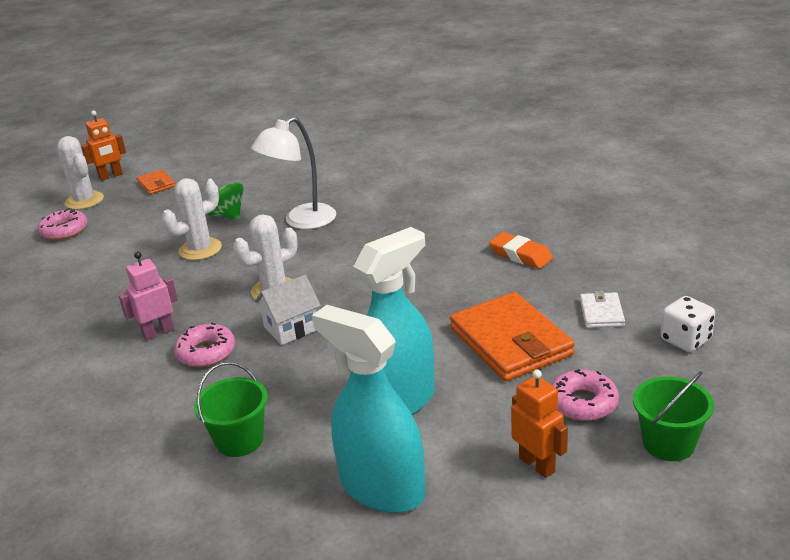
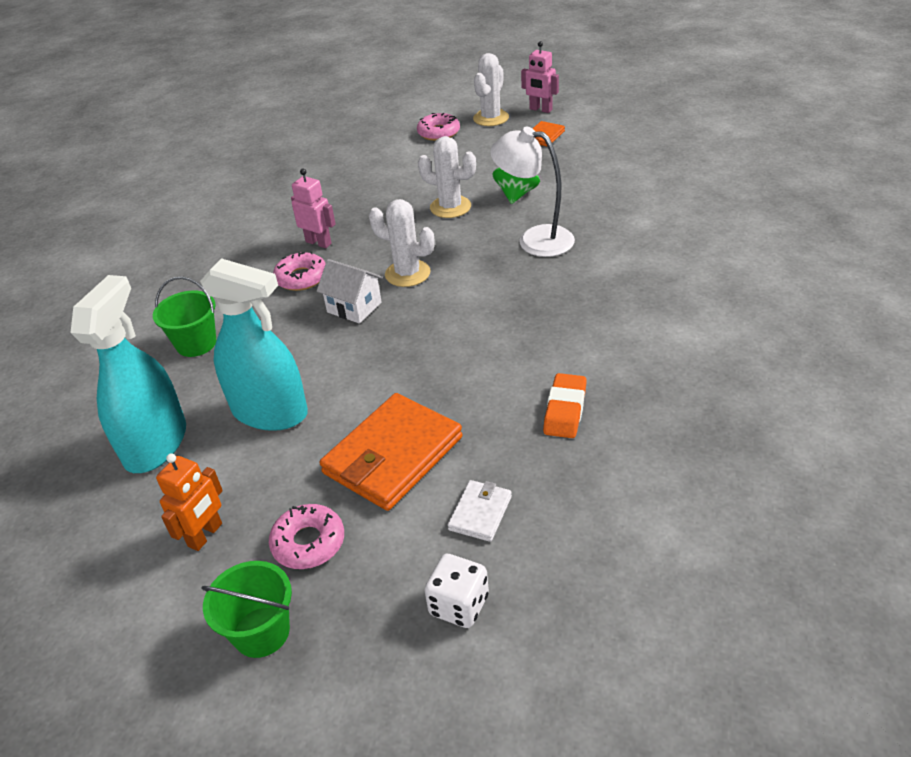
camera: 65 degrees right, 10 degrees up
orange robot [81,111,126,181] -> pink robot [521,41,559,113]
white wallet [580,291,625,328] -> white wallet turned 45 degrees counterclockwise [448,480,512,542]

